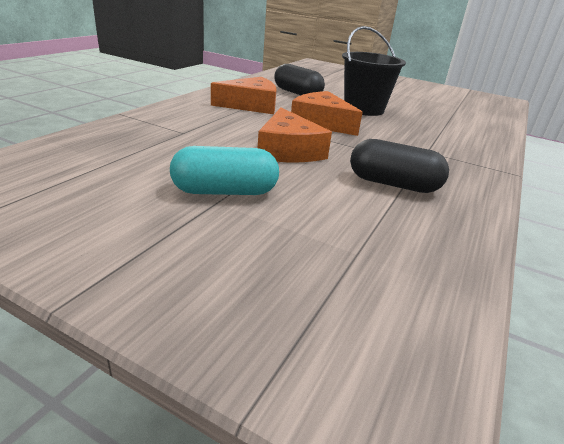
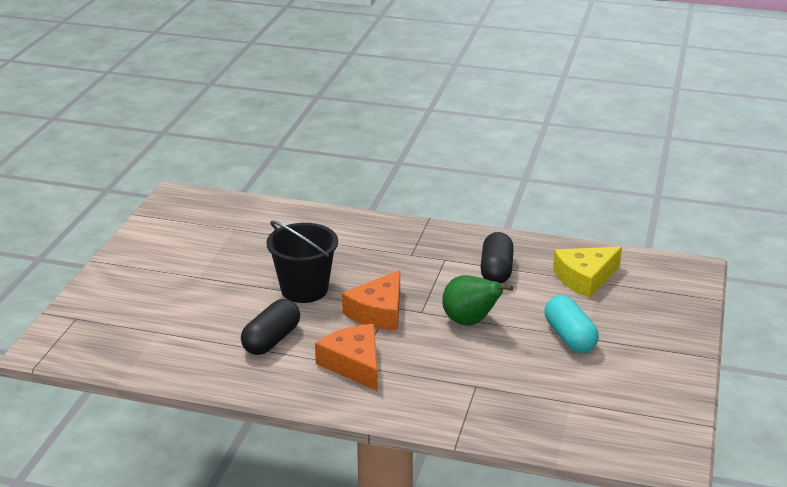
camera: 100 degrees left, 0 degrees up
orange cheese [258,108,332,162] -> green pear [442,275,513,326]
none -> yellow cheese [553,247,622,298]

